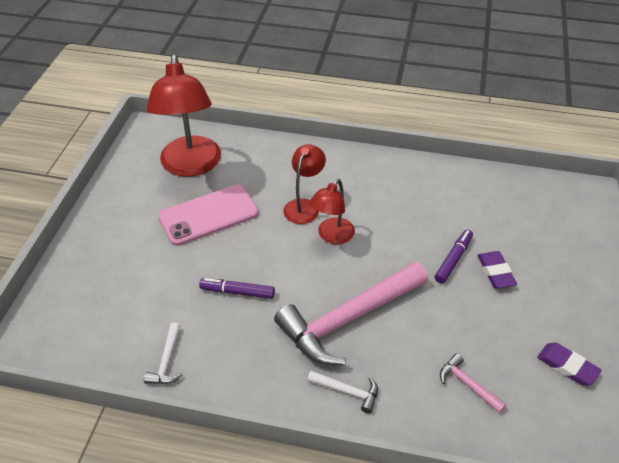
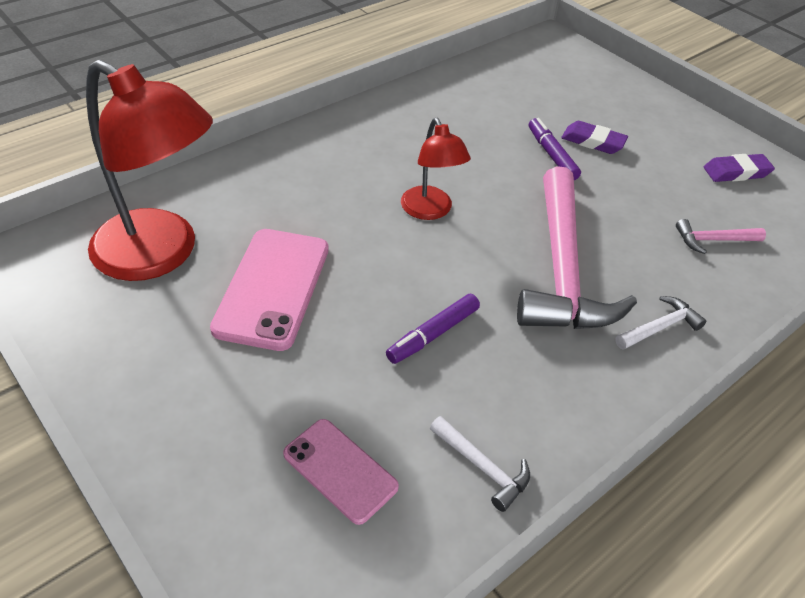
camera: 55 degrees left, 0 degrees up
red lamp [283,144,326,224] -> none
none -> pink phone [283,419,399,525]

